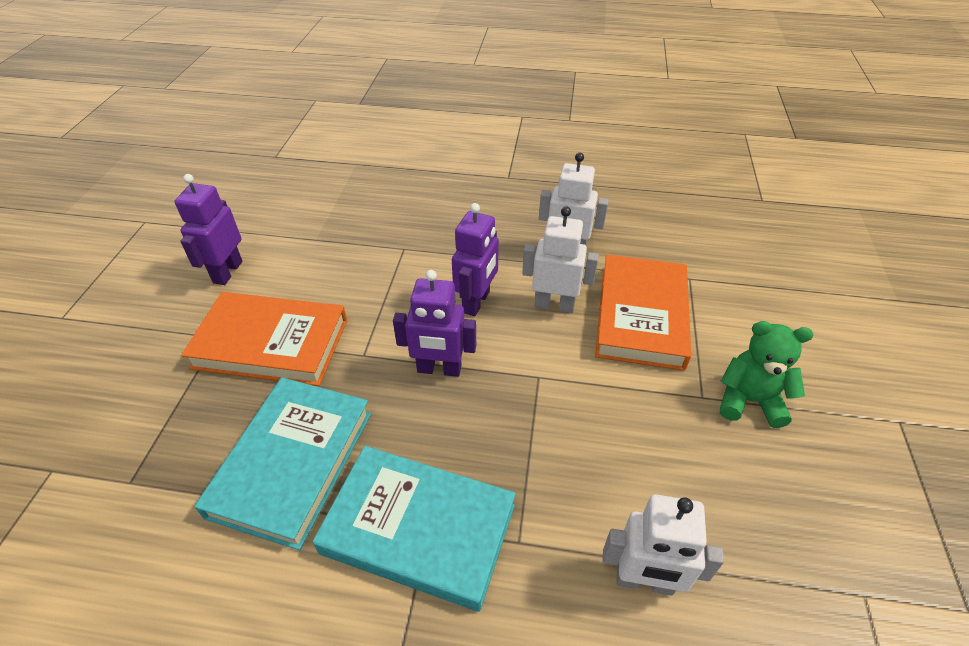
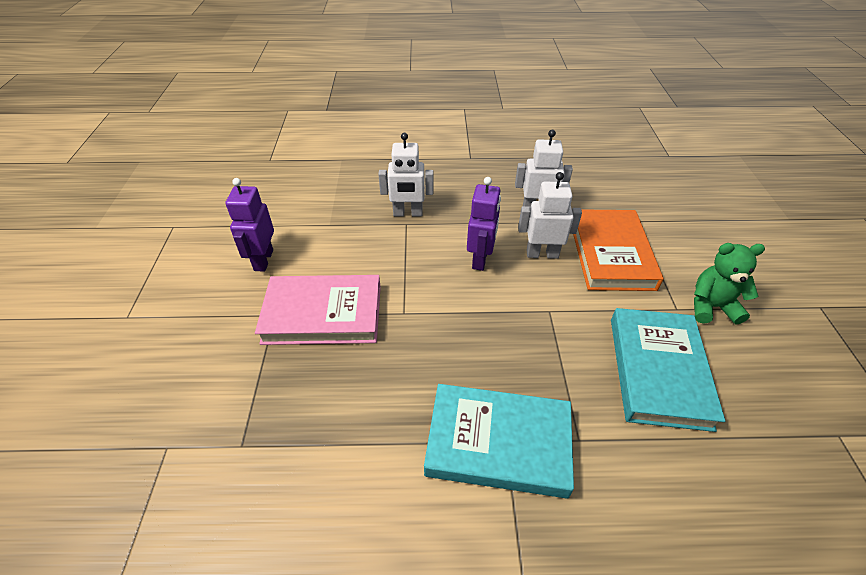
camera: 10 degrees left, 0 degrees up
orange book [181,292,347,386] -> pink book [255,275,381,345]
turquoise book [194,377,371,551] -> turquoise book moved to [611,308,725,432]
purple robot [393,270,476,377] -> none
white robot [603,494,724,596] -> white robot moved to [378,133,433,217]

